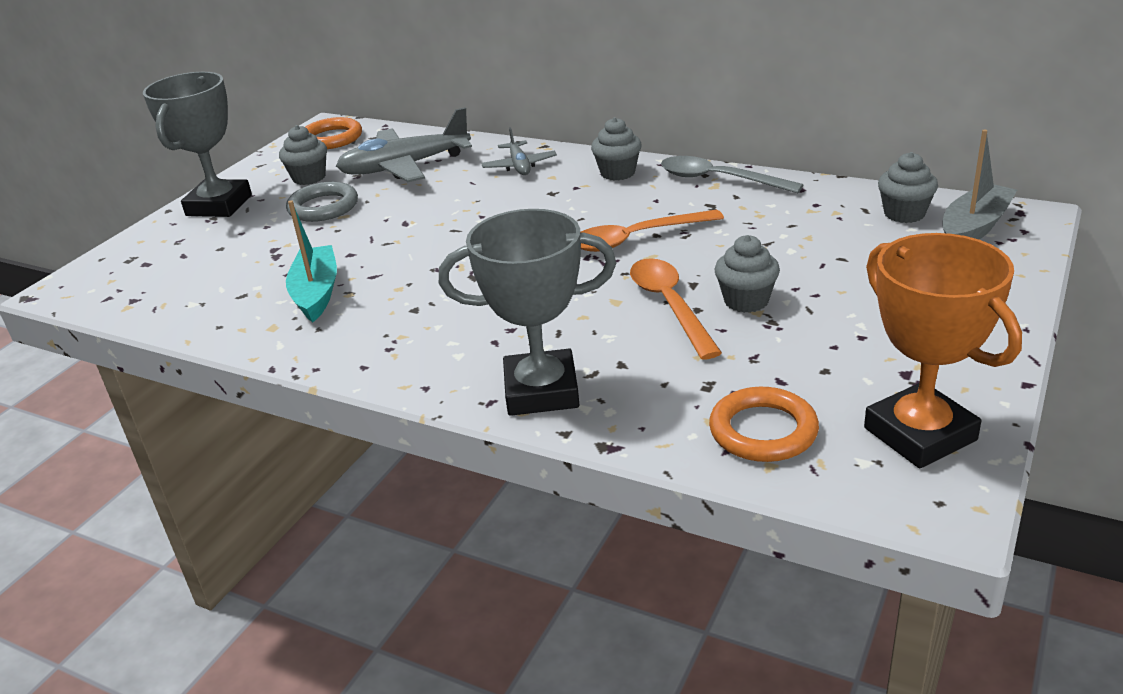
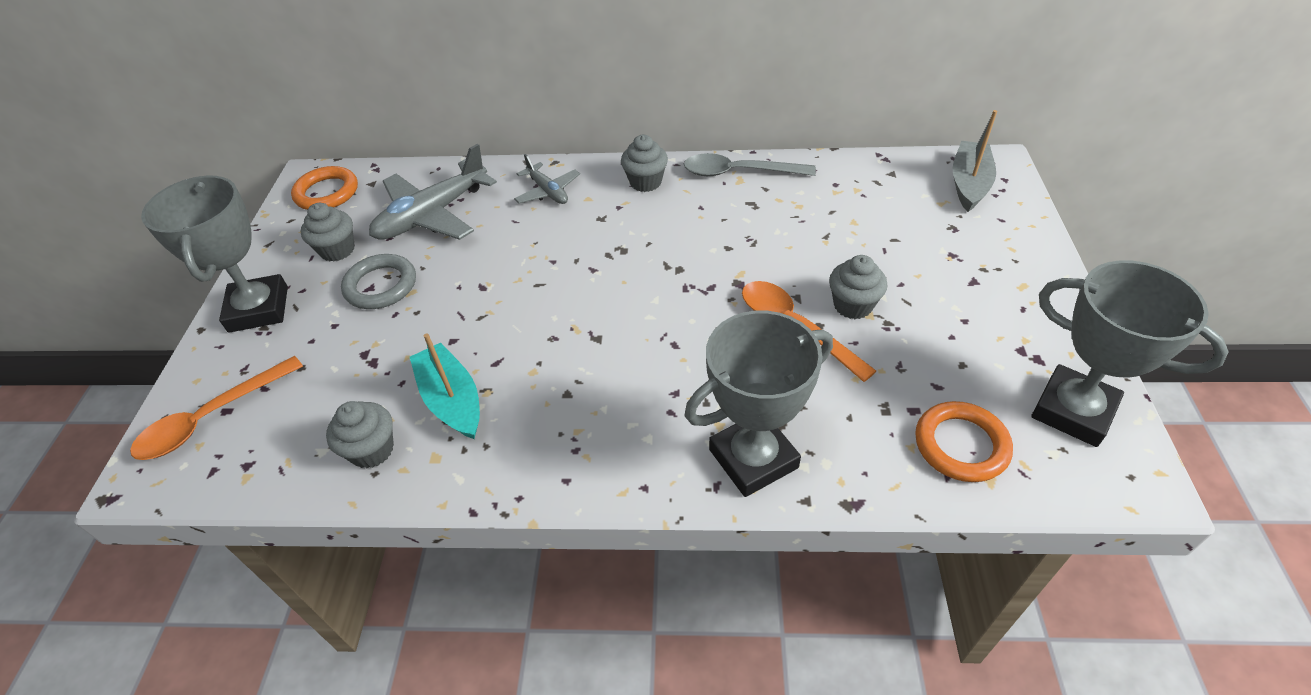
camera: 25 degrees left, 15 degrees up
orange spoon [580,209,724,252] -> orange spoon moved to [130,356,303,460]
orange trophy [864,233,1022,468] -> grey trophy [1031,260,1229,447]
grey cupcake [878,152,938,223] -> grey cupcake moved to [326,401,394,468]

